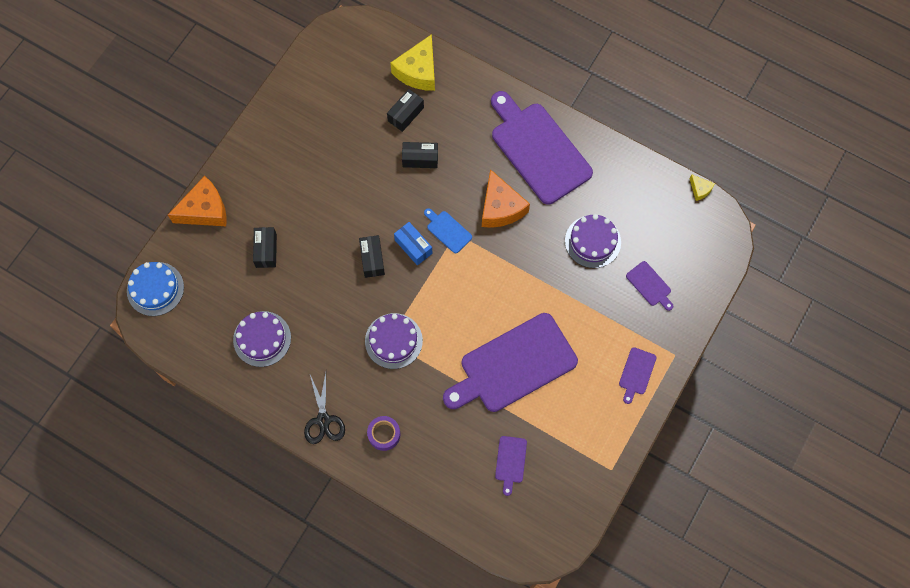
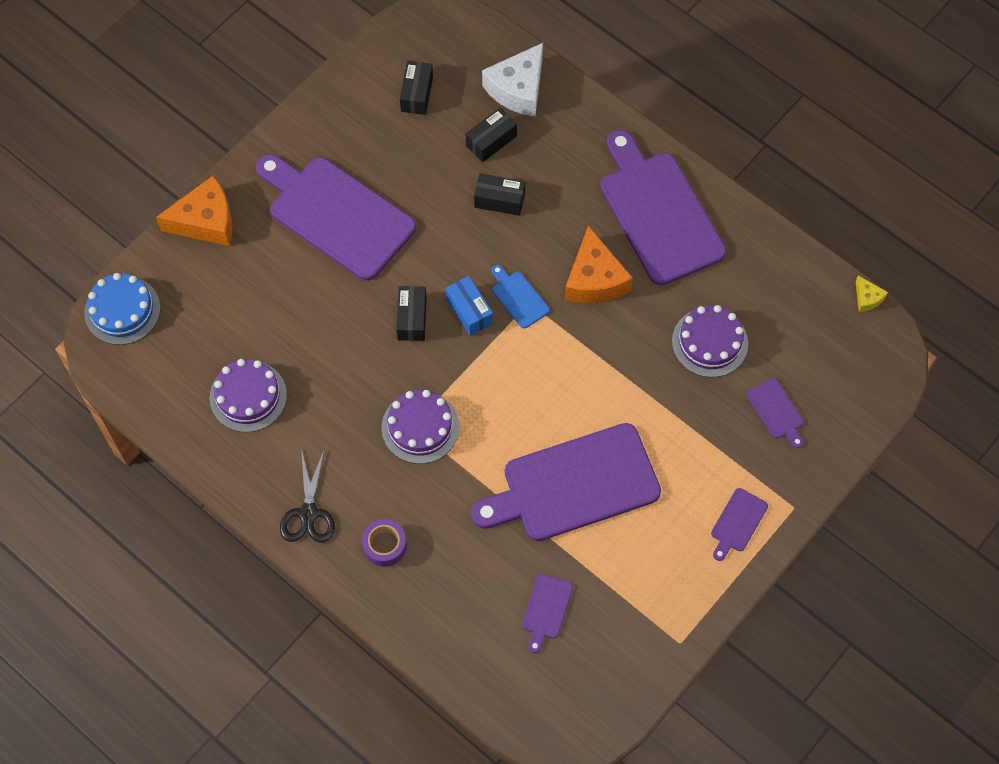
camera: 10 degrees right, 5 degrees down
black box [253,227,277,268] -> black box moved to [400,61,433,115]
yellow cheese [390,34,435,91] -> white cheese [482,43,543,117]
none -> purple cutting board [256,154,416,281]

